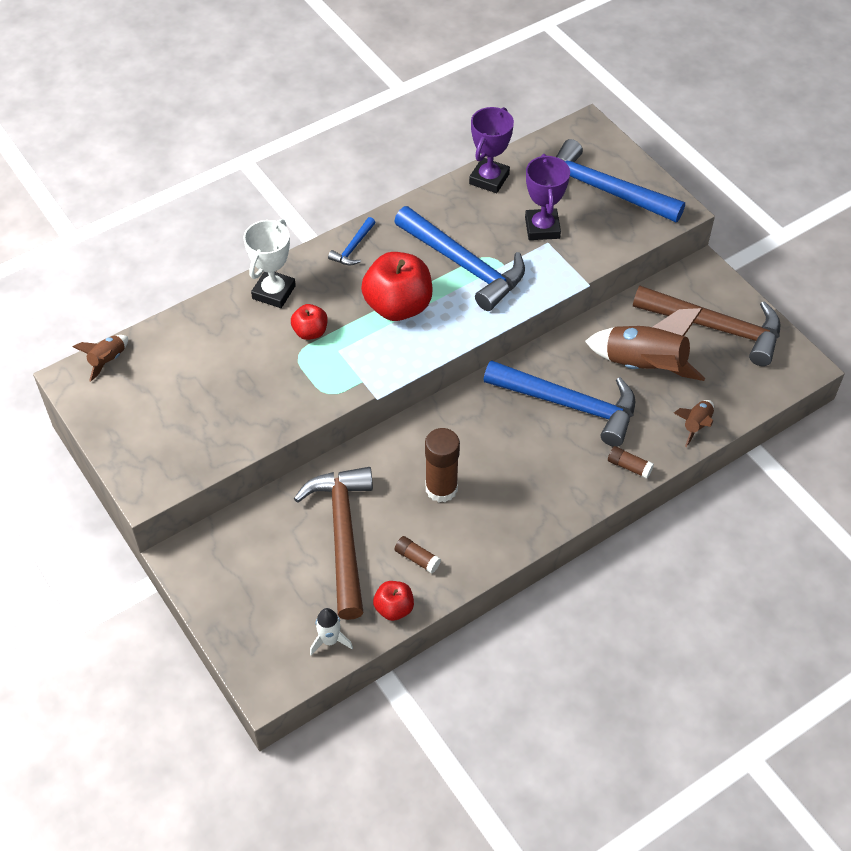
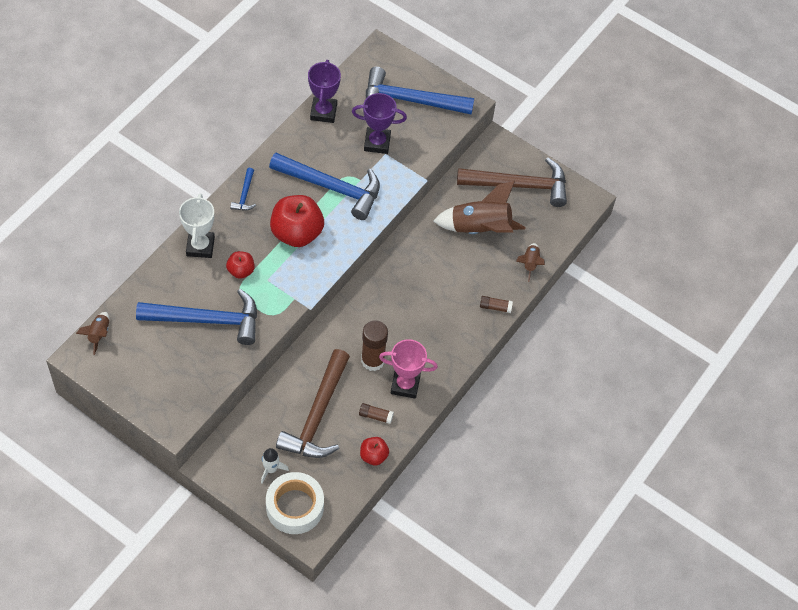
camera: 25 degrees left, 5 degrees up
brown hammer [294,467,373,620] -> brown hammer turned 135 degrees counterclockwise [276,349,350,458]
white rocket [310,608,353,655] -> white rocket moved to [261,448,289,483]
blue hammer [483,360,635,447] -> blue hammer moved to [136,289,257,345]
purple trophy [525,154,570,240] -> purple trophy turned 60 degrees counterclockwise [352,93,407,154]
none -> white tape [266,472,324,534]
none -> pink trophy [379,339,438,399]

